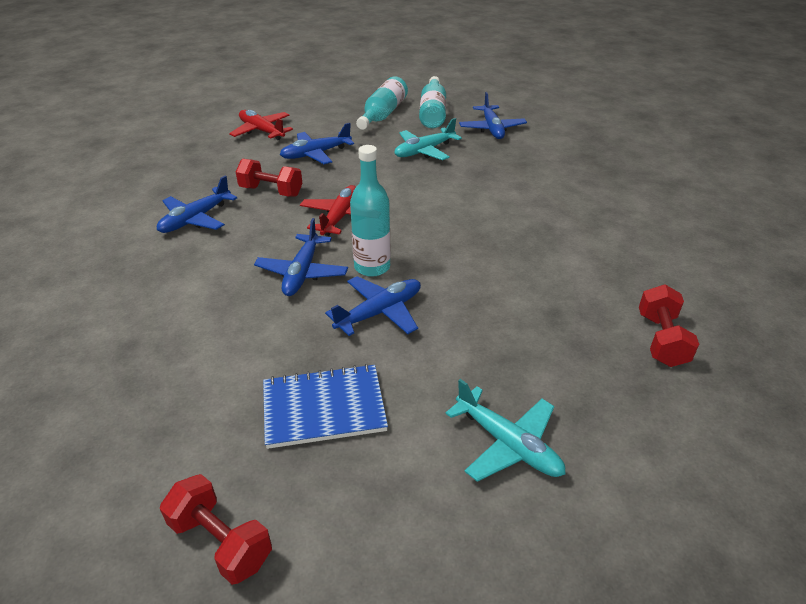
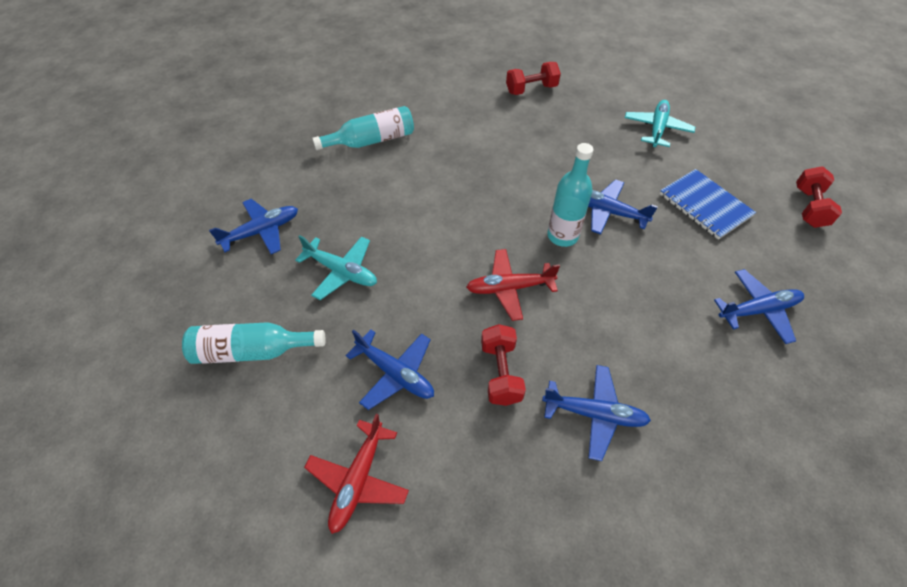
camera: 115 degrees left, 15 degrees up
blue plane [254,218,348,296] -> blue plane moved to [714,269,804,344]
turquoise bottle [419,76,446,128] -> turquoise bottle moved to [312,106,414,150]

